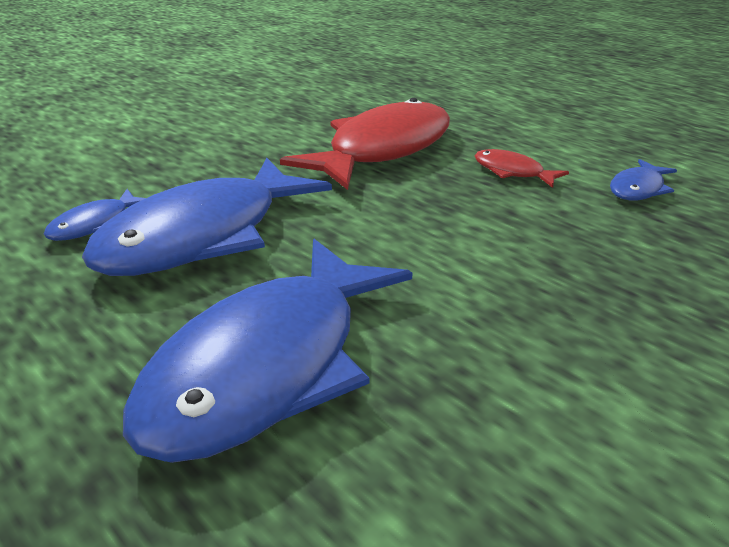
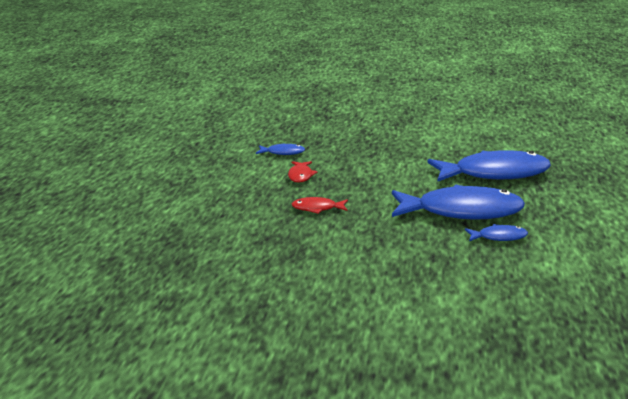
camera: 125 degrees left, 10 degrees down
red fish [280,98,450,190] -> red fish [292,197,348,214], size x0.44

